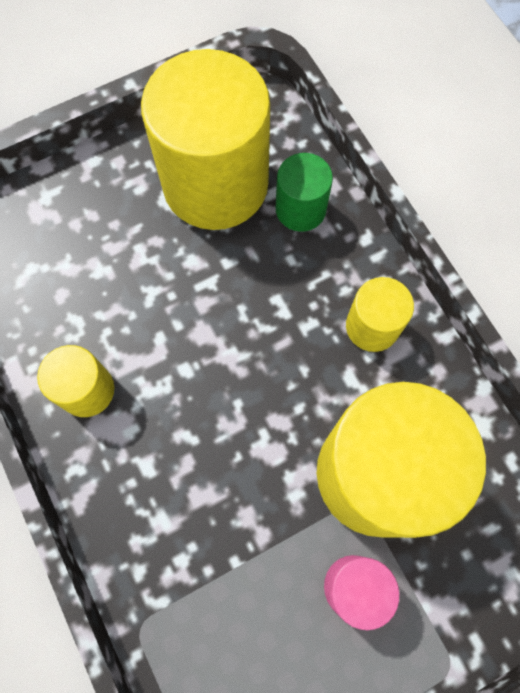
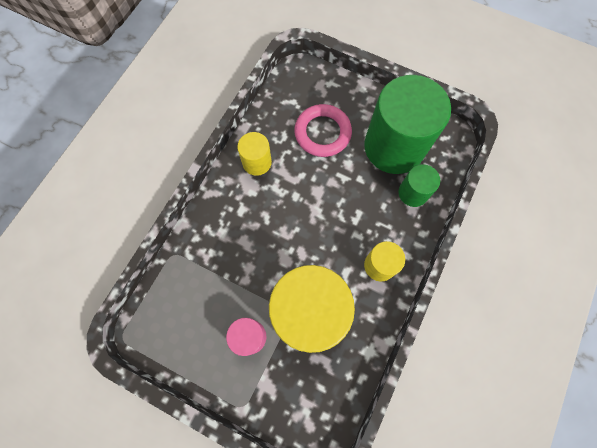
camera: 55 degrees right, 0 degrees up
yellow cylinder [141,49,270,230] -> green cylinder [364,75,451,174]
none -> pink ring [294,104,352,157]

